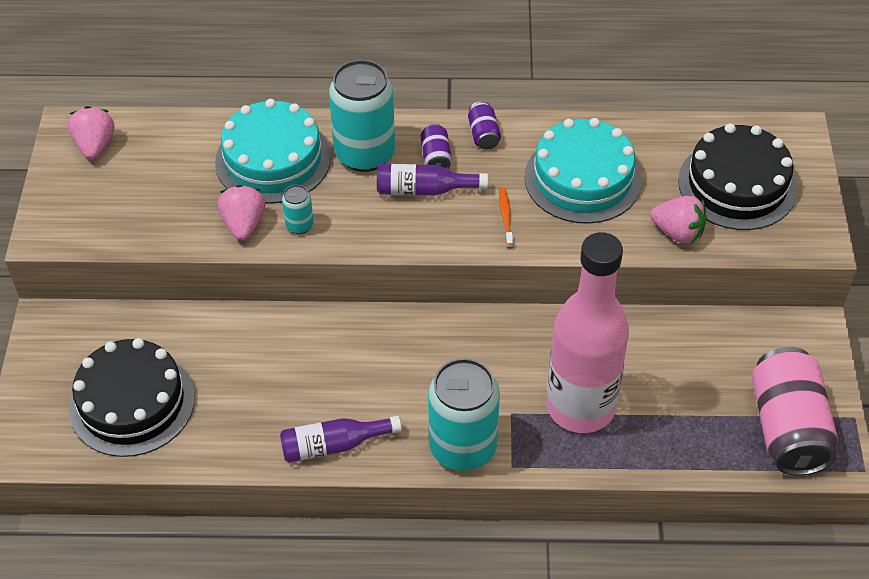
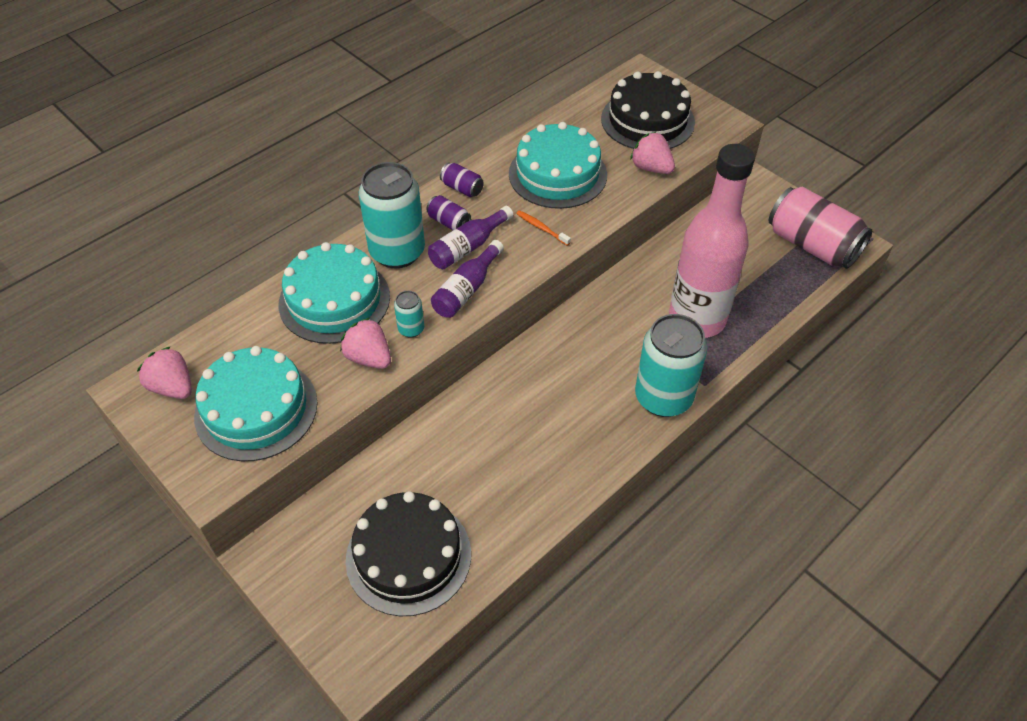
camera: 45 degrees left, 0 degrees up
purple bottle [280,416,402,463] -> purple bottle moved to [431,240,504,318]
pink strawberry [650,196,707,244] -> pink strawberry turned 120 degrees counterclockwise [630,132,675,174]
none -> turquoise cake [194,346,317,461]

